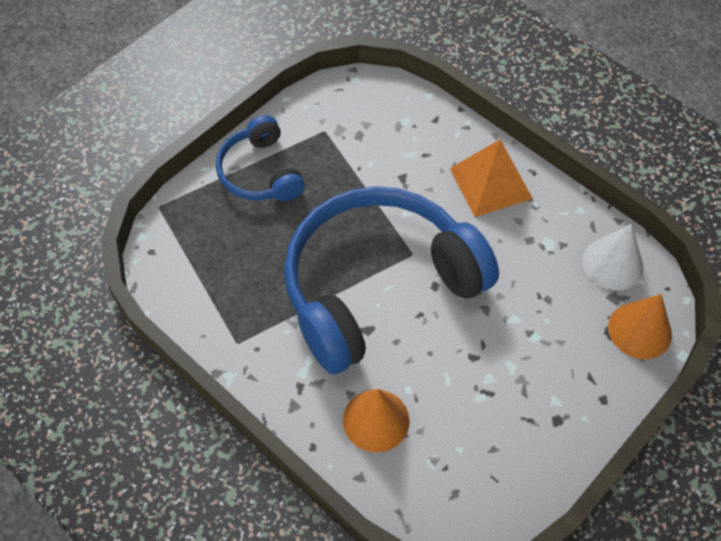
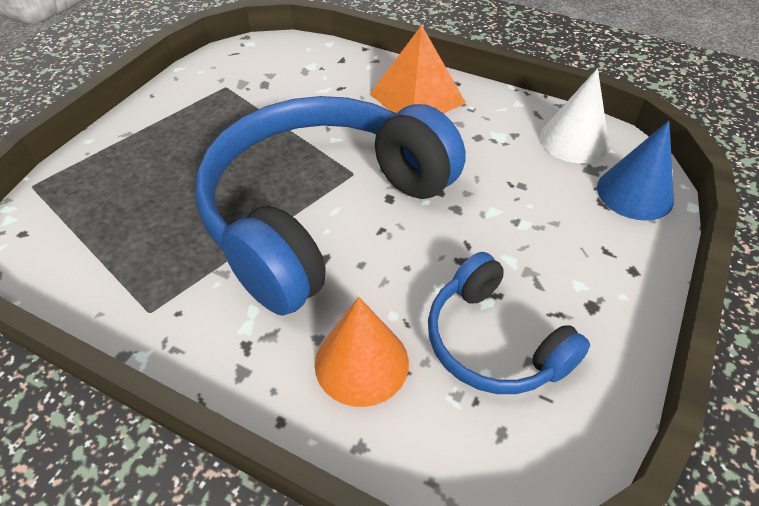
camera: 15 degrees left, 10 degrees down
blue headphones [216,115,305,201] -> blue headphones moved to [428,252,590,394]
orange cone [608,294,672,359] -> blue cone [597,121,674,221]

